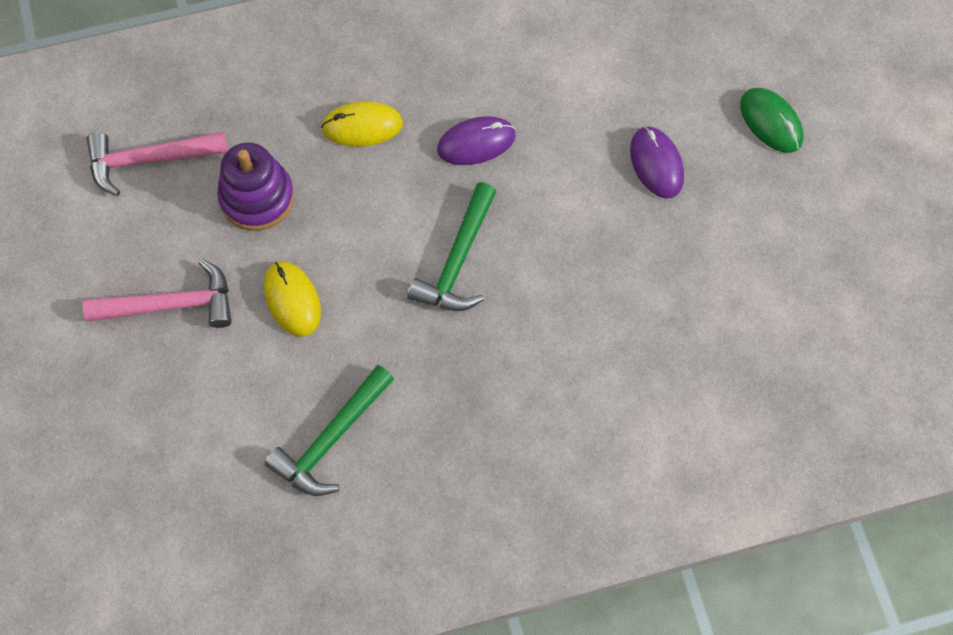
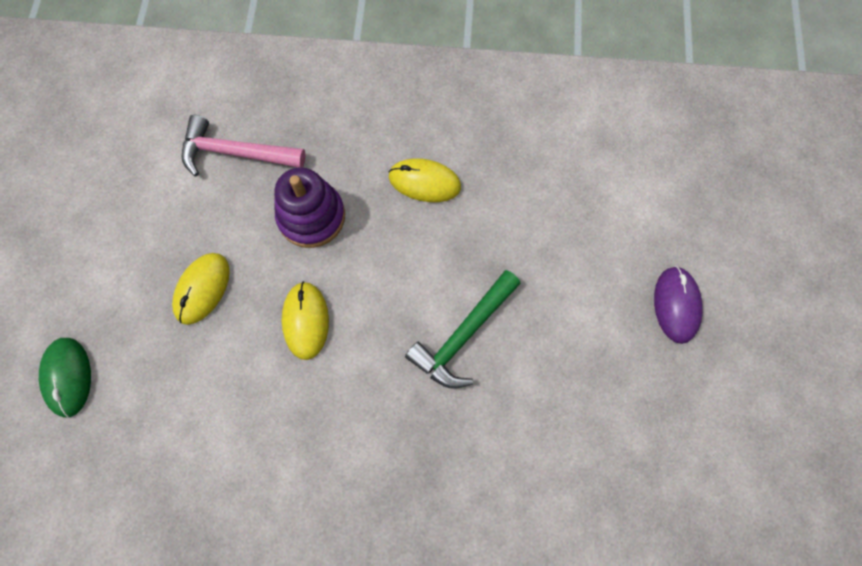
camera: 20 degrees right, 5 degrees up
pink hammer [83,259,232,328] -> yellow mouse [172,253,230,325]
green hammer [264,365,394,496] -> none
purple mouse [437,116,516,165] -> none
green mouse [740,88,803,153] -> green mouse moved to [39,338,91,418]

